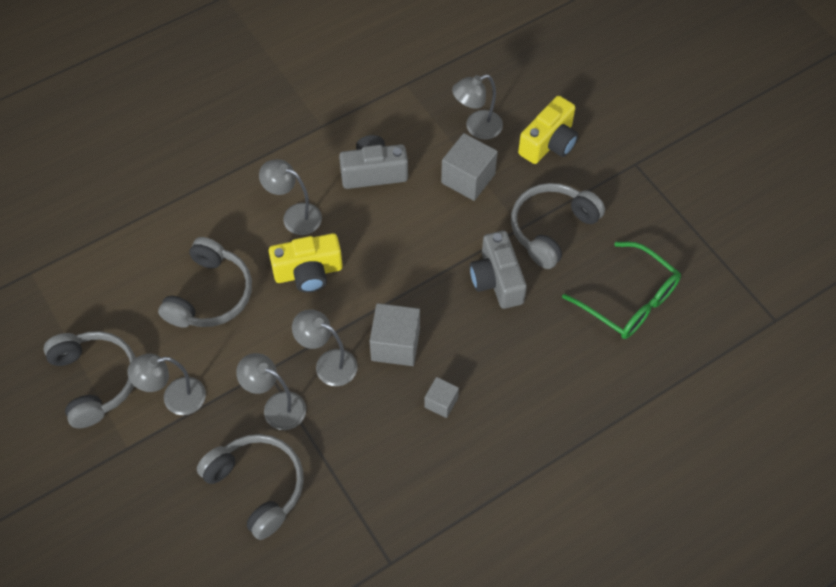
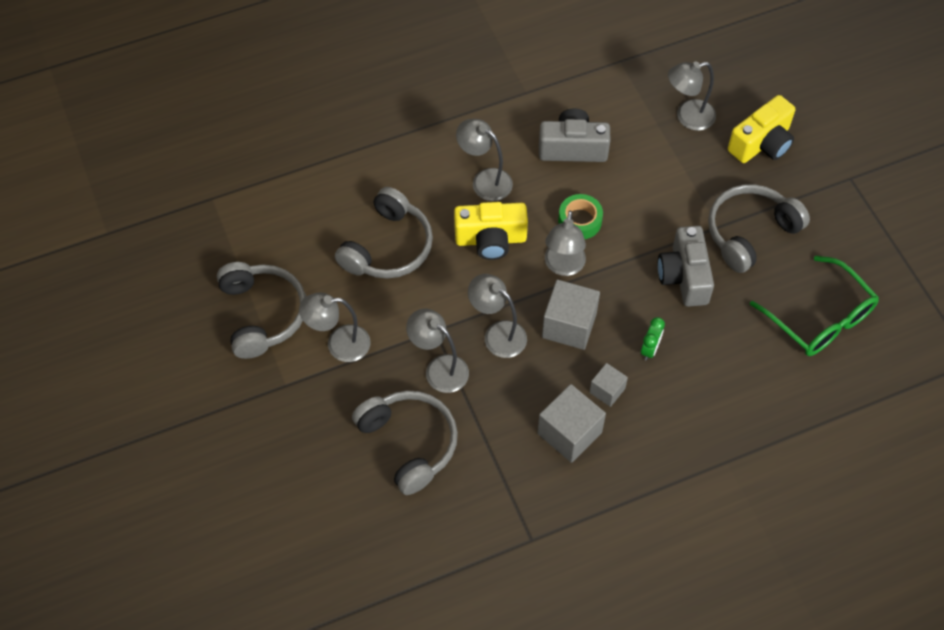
camera: 10 degrees right, 0 degrees up
grey cube [441,133,498,201] -> grey cube moved to [537,384,606,463]
none -> grey lamp [545,211,586,276]
none -> green tape [558,194,603,239]
none -> green clock [641,317,665,360]

